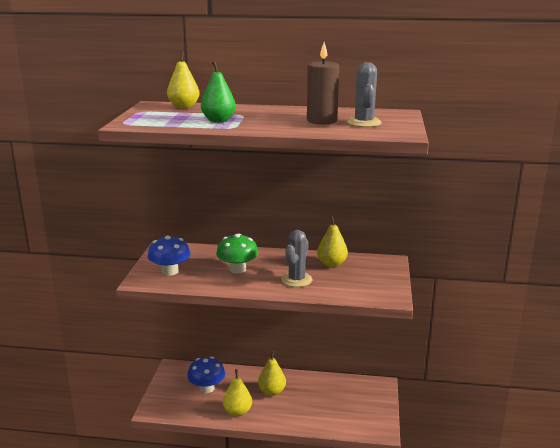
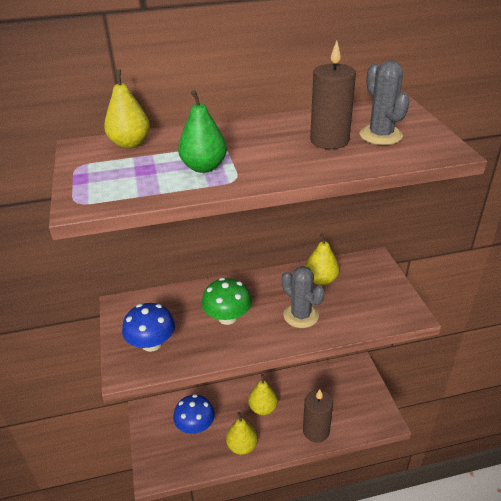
camera: 20 degrees left, 15 degrees up
grey cactus [281,230,312,287] -> grey cactus turned 45 degrees counterclockwise [282,266,325,328]
none -> brown candle [303,389,333,443]

